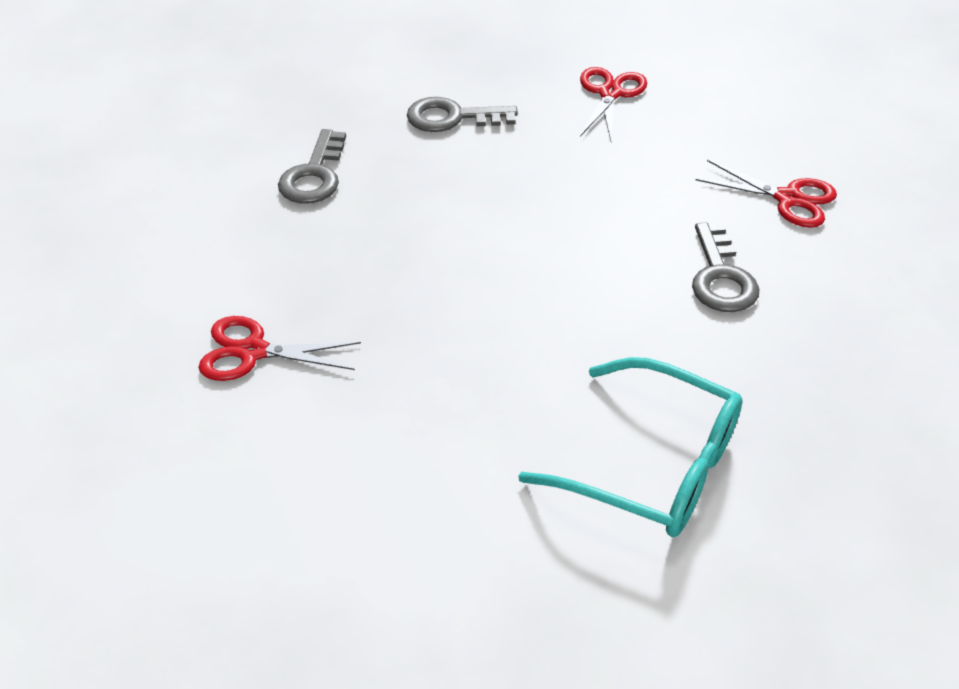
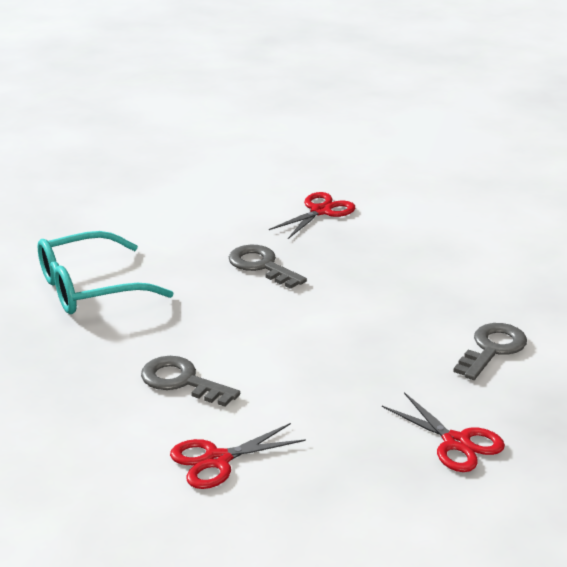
camera: 125 degrees right, 15 degrees down
grey key [278,129,346,204] -> grey key moved to [229,245,307,289]

